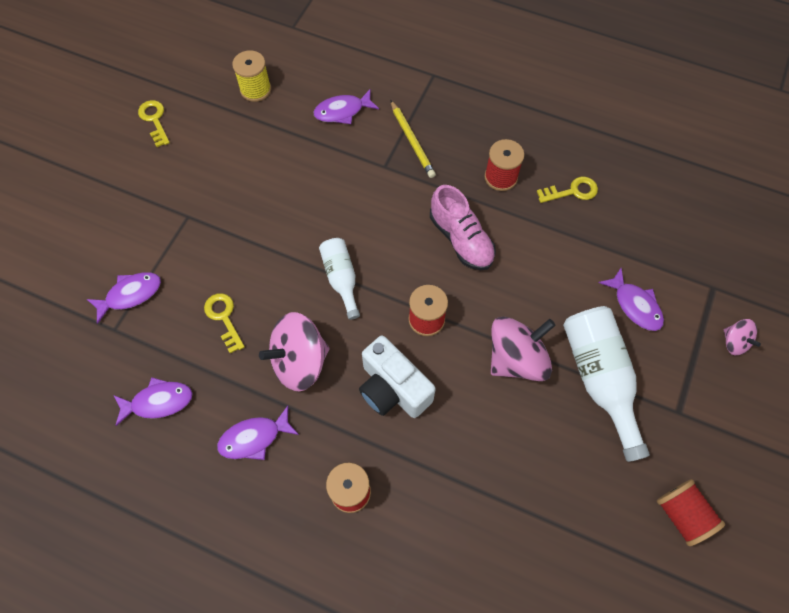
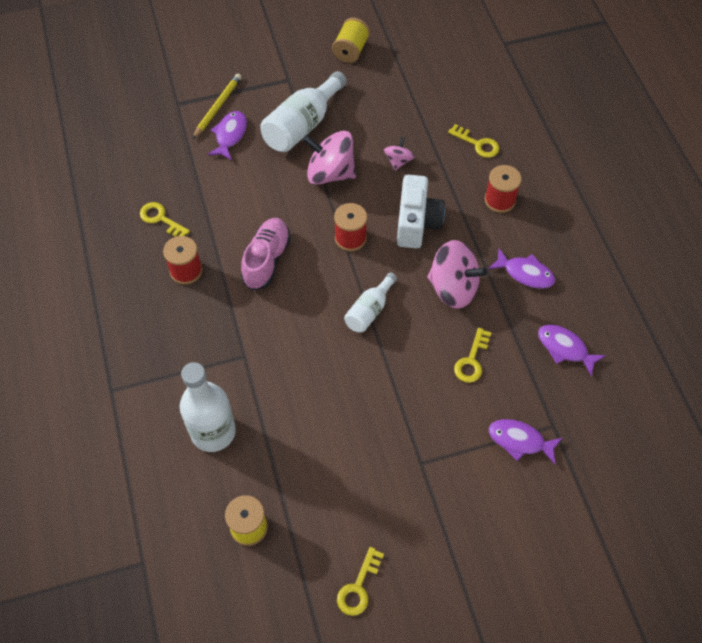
camera: 130 degrees left, 5 degrees down
purple fish [314,89,379,124] -> white bottle [180,362,236,452]
yellow pencil [390,100,436,178] -> yellow pencil moved to [193,73,242,139]
red spool [657,479,725,546] -> yellow spool [332,18,370,63]
pink spinning top [724,319,761,355] -> pink spinning top moved to [384,137,415,171]
none -> yellow key [448,124,499,158]

